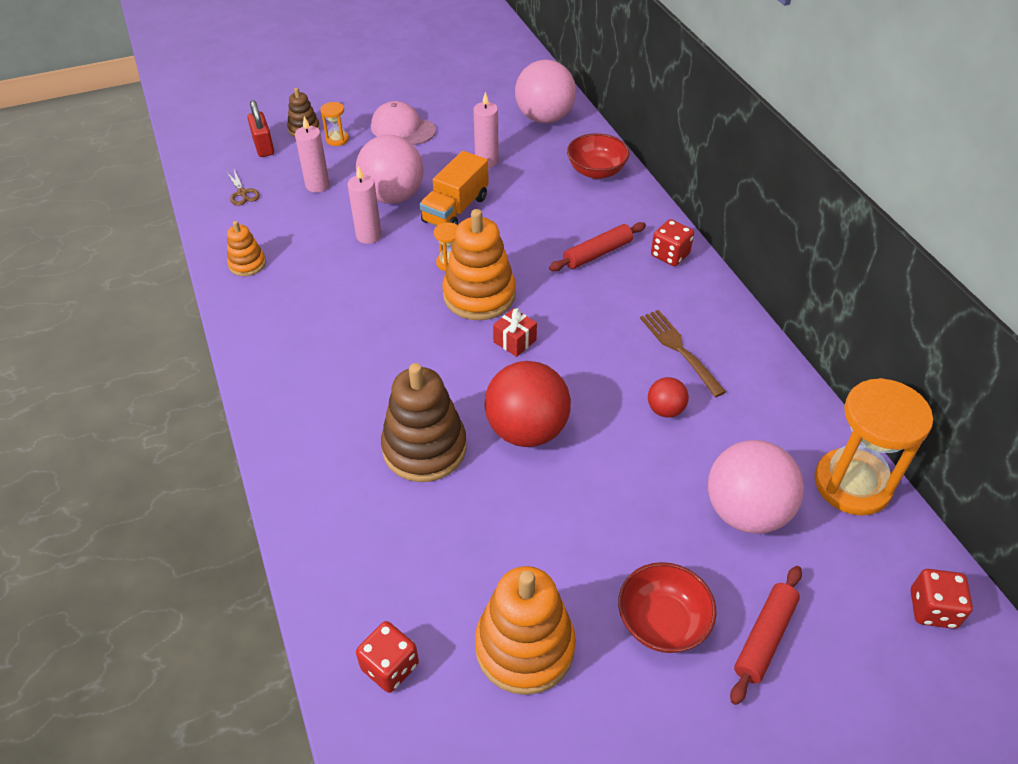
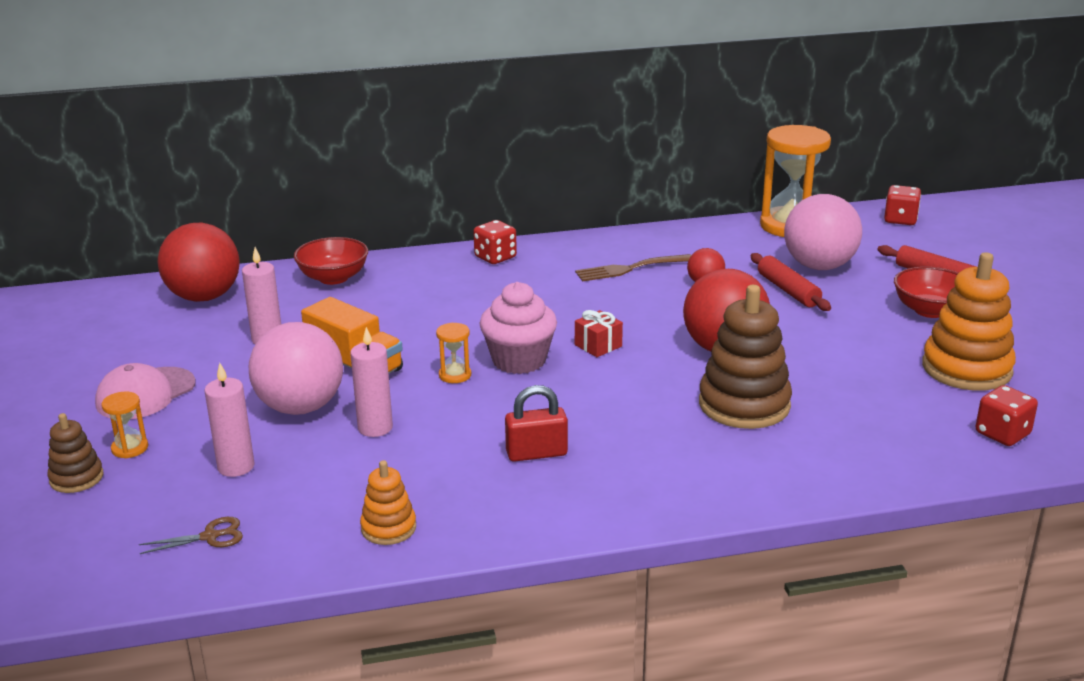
camera: 80 degrees left, 20 degrees down
red padlock [247,100,274,157] -> red padlock moved to [505,385,568,462]
orange stacking toy [442,209,516,320] -> pink cupcake [480,282,557,374]
pink ball [515,59,576,124] -> red ball [158,223,240,302]
red rolling pin [549,222,646,271] -> red rolling pin moved to [751,253,831,311]

